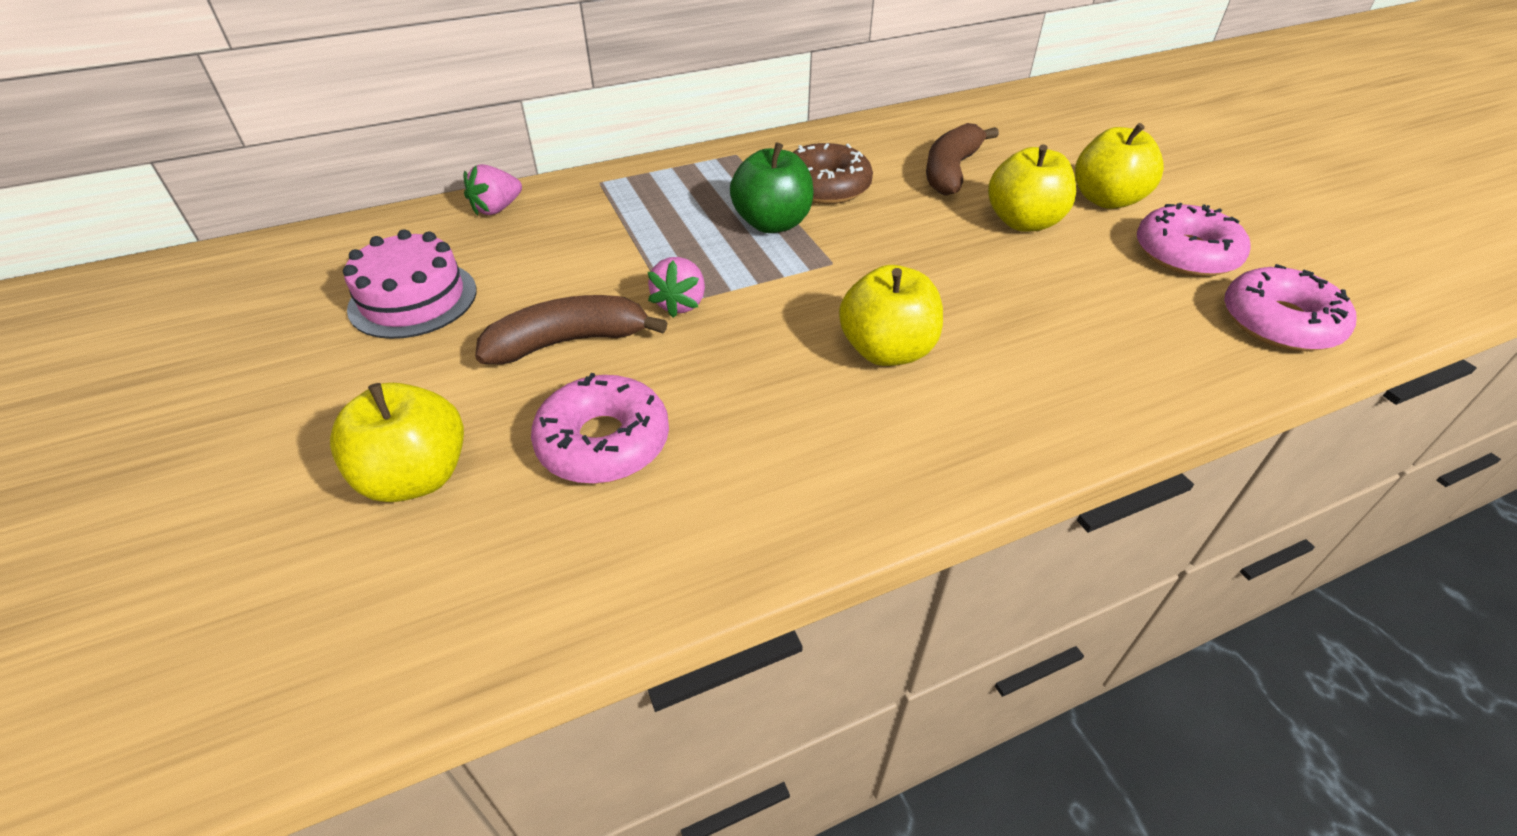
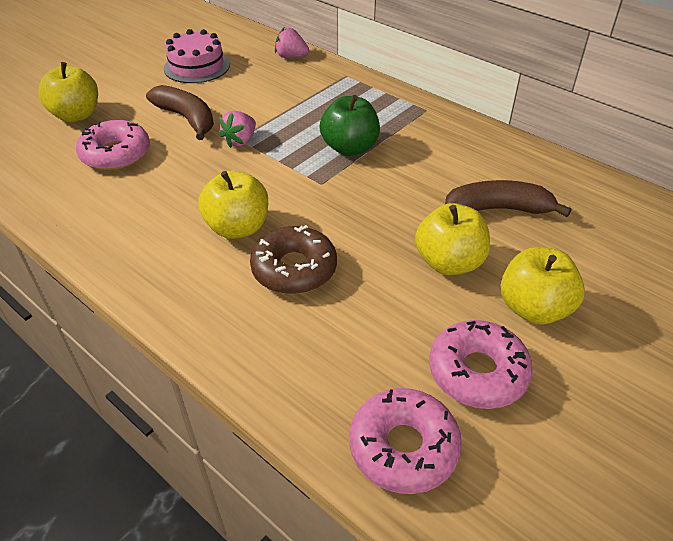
camera: 65 degrees right, 0 degrees up
pink strawberry [648,257,705,318] -> pink strawberry turned 45 degrees counterclockwise [218,111,256,148]
brown donut [793,143,873,204] -> brown donut moved to [250,225,337,294]

